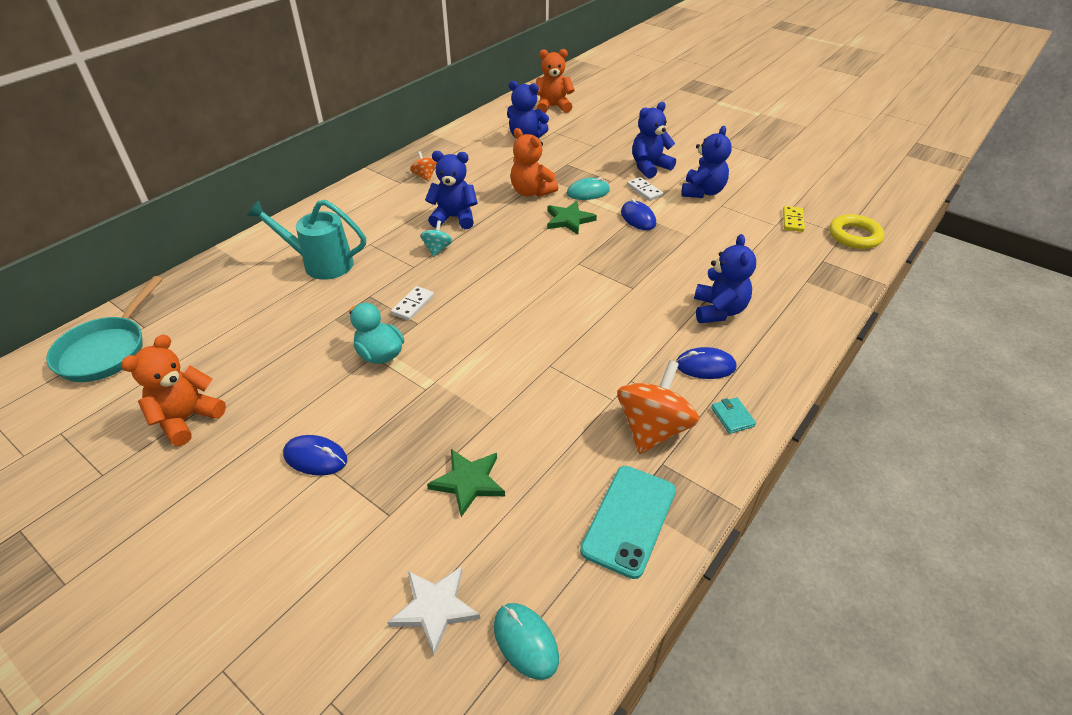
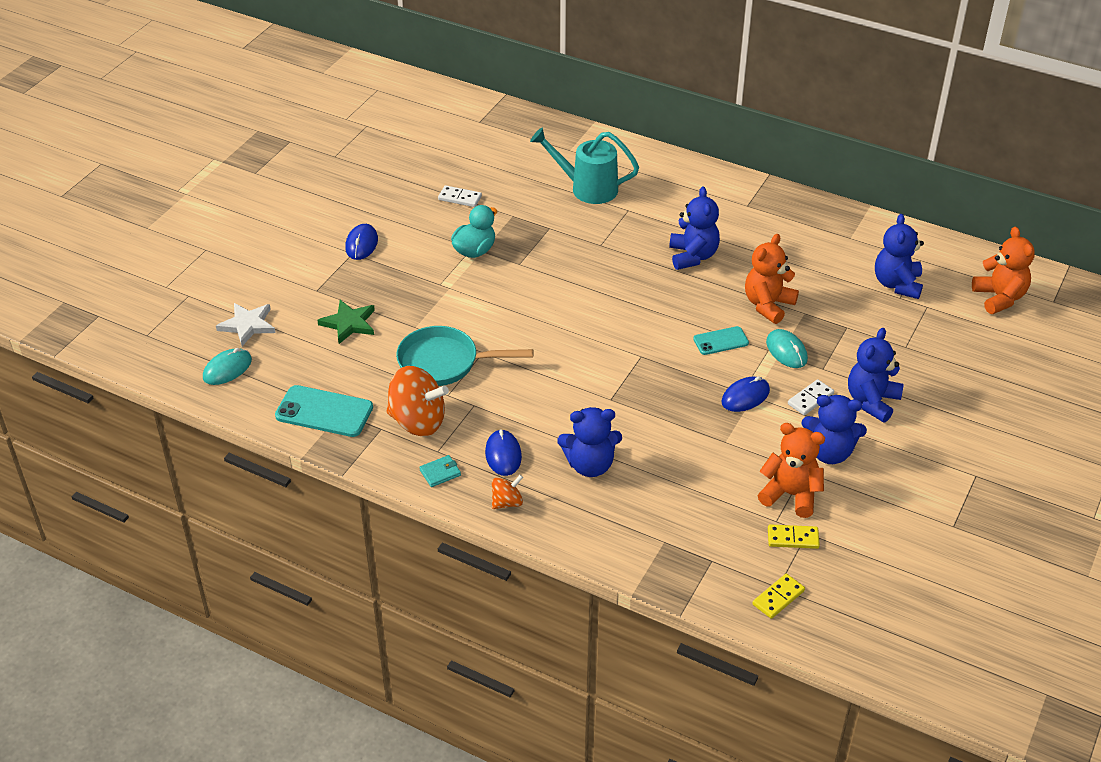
camera: 80 degrees right, 0 degrees up
turquoise pan [46,276,162,382] -> turquoise pan moved to [396,326,534,386]
orange teddy bear [121,334,226,446] -> orange teddy bear moved to [758,423,825,518]
turquoise watering can [247,200,366,280] -> turquoise watering can turned 75 degrees counterclockwise [530,128,639,204]
white domino [391,286,434,321] -> white domino moved to [438,185,482,207]
orange spinning top [410,151,437,182] -> orange spinning top moved to [492,475,523,509]
turquoise spinning top [420,221,452,257] -> none
green star [547,201,597,235] -> turquoise phone [693,326,749,355]
blue teddy bear [632,102,676,178] -> blue teddy bear turned 105 degrees counterclockwise [848,328,904,422]
yellow ring [829,214,885,249] -> yellow domino [753,574,805,619]

